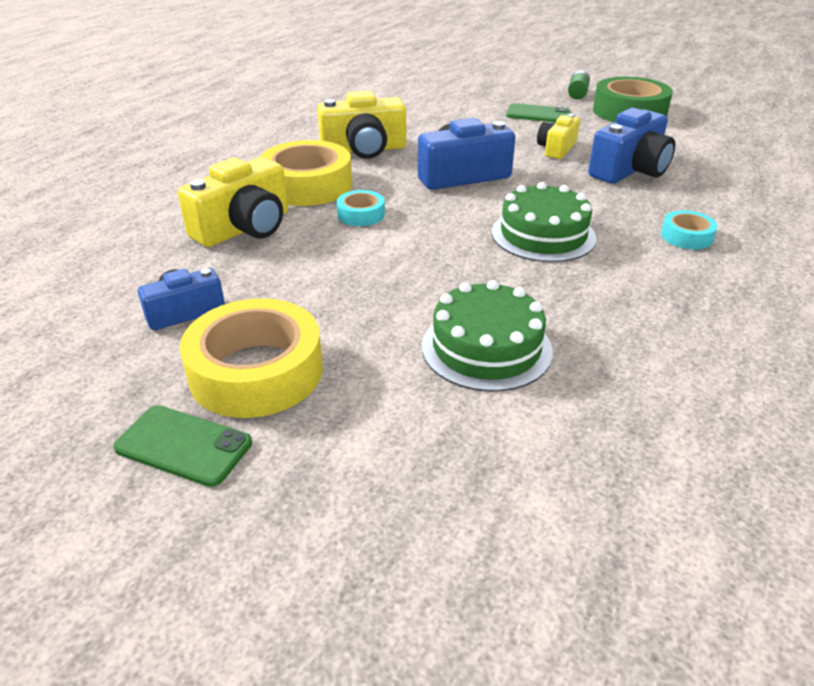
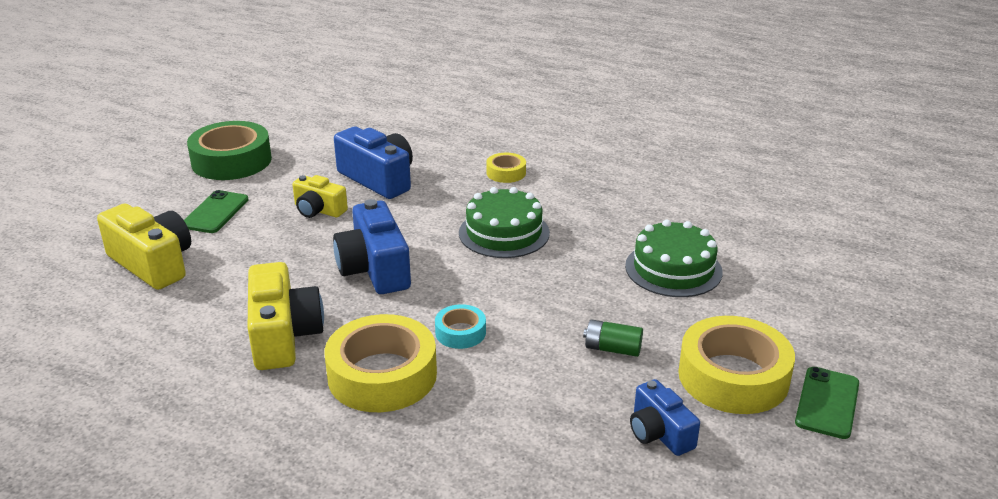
camera: 90 degrees left, 5 degrees down
yellow camera [178,157,288,247] -> yellow camera moved to [97,204,191,290]
green battery [568,70,590,100] -> green battery moved to [583,319,643,357]
turquoise tape [661,210,718,250] -> yellow tape [486,153,526,183]

